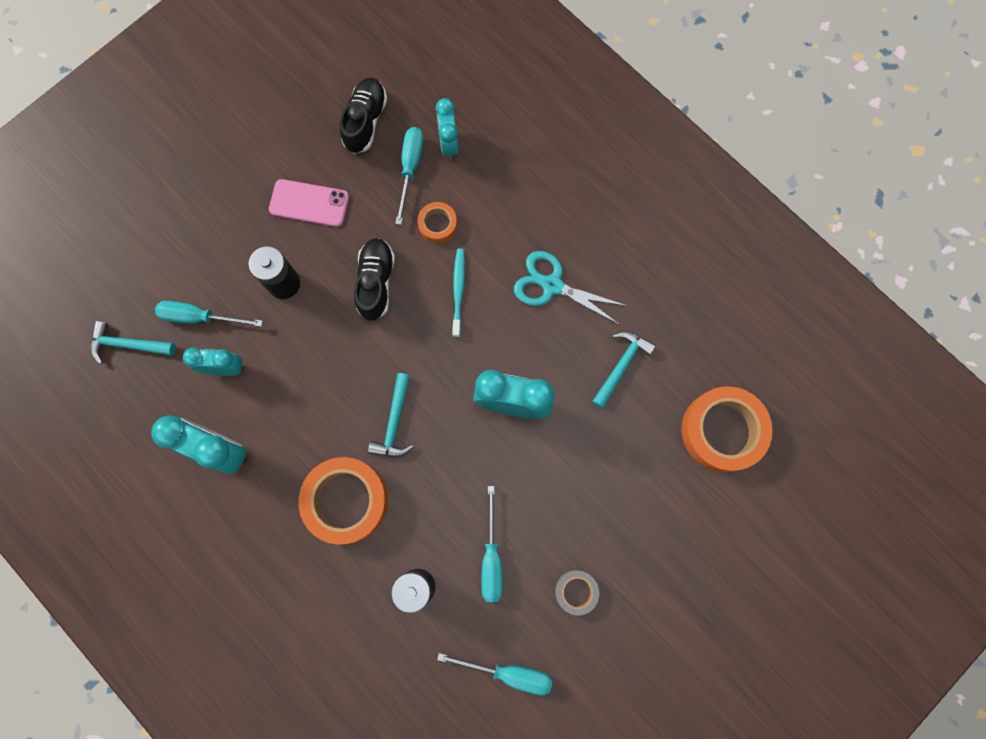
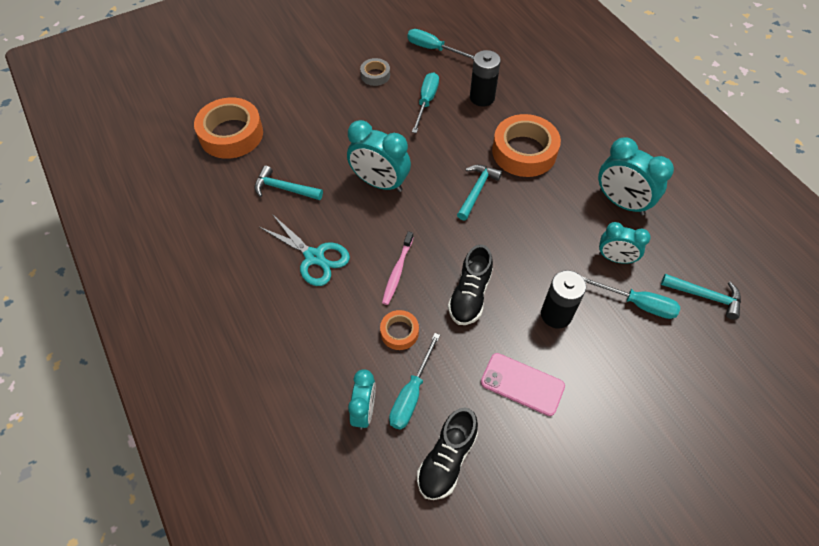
camera: 165 degrees left, 20 degrees down
turquoise toothbrush [452,249,465,337] -> pink toothbrush [382,231,414,305]
turquoise hammer [592,331,656,408] -> turquoise hammer turned 60 degrees clockwise [255,166,323,200]

